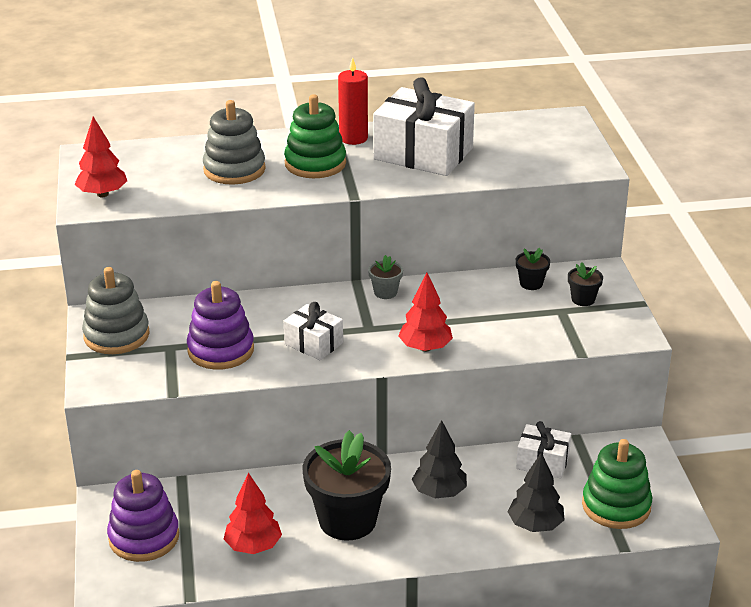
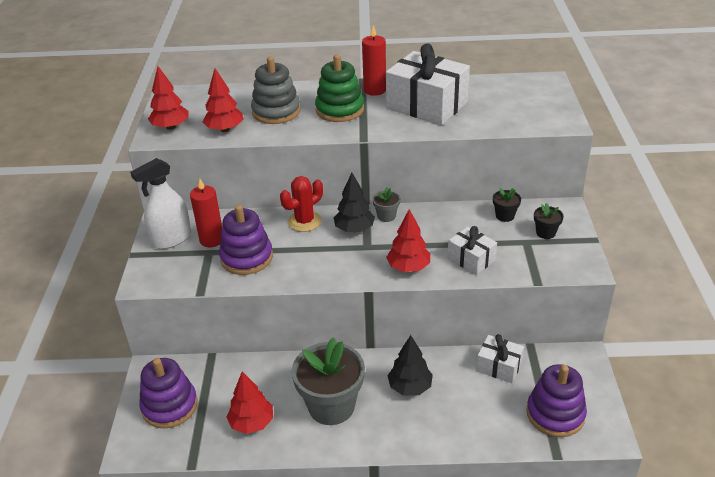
camera: 10 degrees right, 5 degrees up
grey stacking toy [82,267,150,354] -> white spray bottle [130,158,191,249]
white gift [284,302,343,360] -> white gift moved to [447,226,497,275]
black flower pot [303,430,391,540] -> grey flower pot [292,337,365,425]
black tree [507,452,565,532] -> black tree moved to [333,173,375,232]
green stacking toy [582,439,652,529] -> purple stacking toy [526,364,587,437]
none -> red candle [190,179,222,247]
none -> red tree [203,68,244,132]
none -> red cactus [280,176,323,232]

